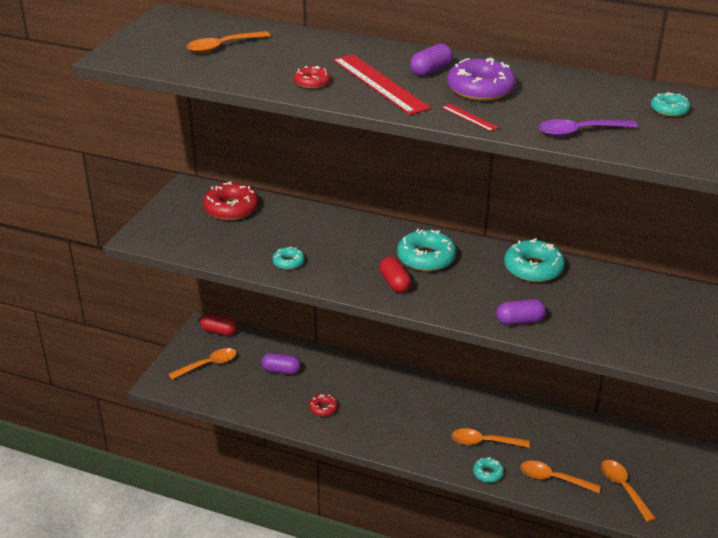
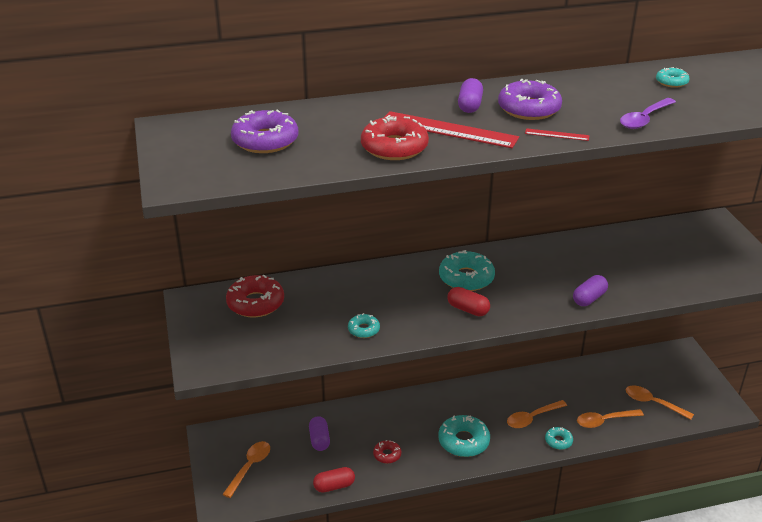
camera: 35 degrees left, 0 degrees up
orange spoon [186,31,270,53] -> purple donut [231,109,298,153]
red capsule [200,314,237,336] -> red capsule moved to [313,467,355,493]
purple capsule [261,353,301,374] -> purple capsule turned 75 degrees counterclockwise [309,416,330,451]
red donut [294,66,330,89] -> red donut [361,115,429,160], size x1.86
turquoise donut [504,238,565,282] -> turquoise donut moved to [438,415,490,457]

